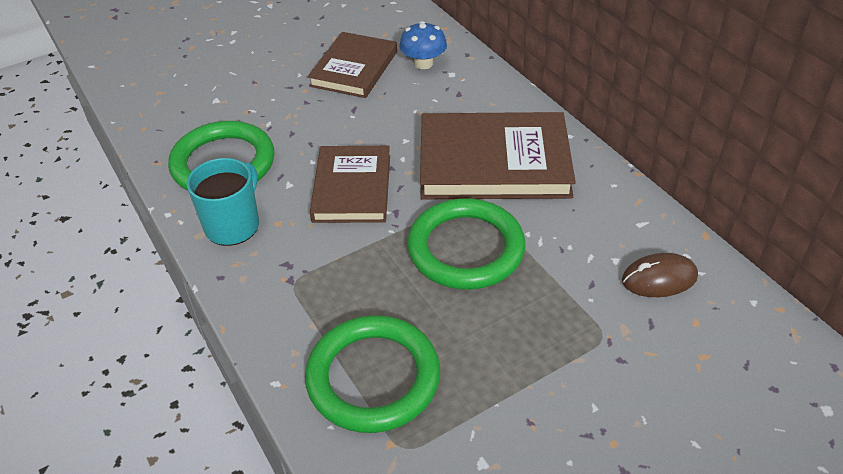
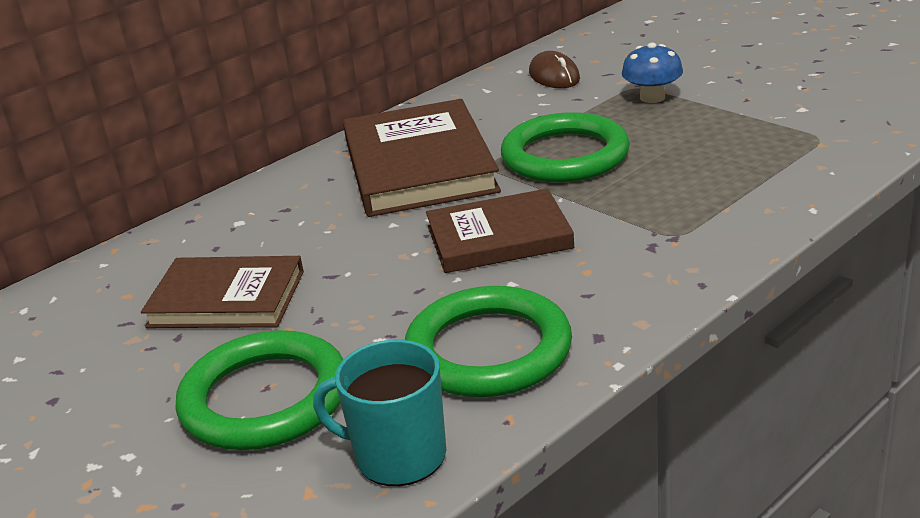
camera: 100 degrees left, 15 degrees down
turquoise mug [187,158,259,246] -> turquoise mug moved to [313,340,446,486]
green ring [305,315,440,433] -> green ring moved to [176,330,343,450]
blue mushroom [399,21,447,69] -> blue mushroom moved to [622,42,683,103]

